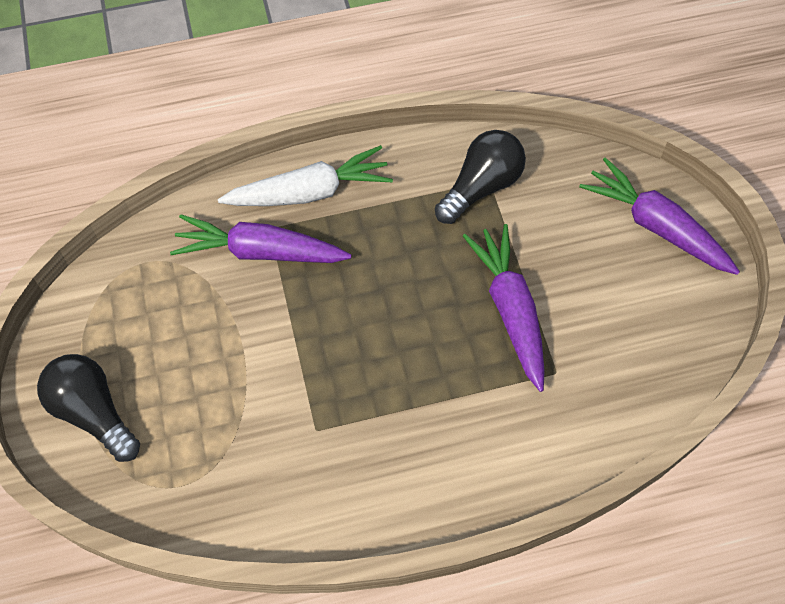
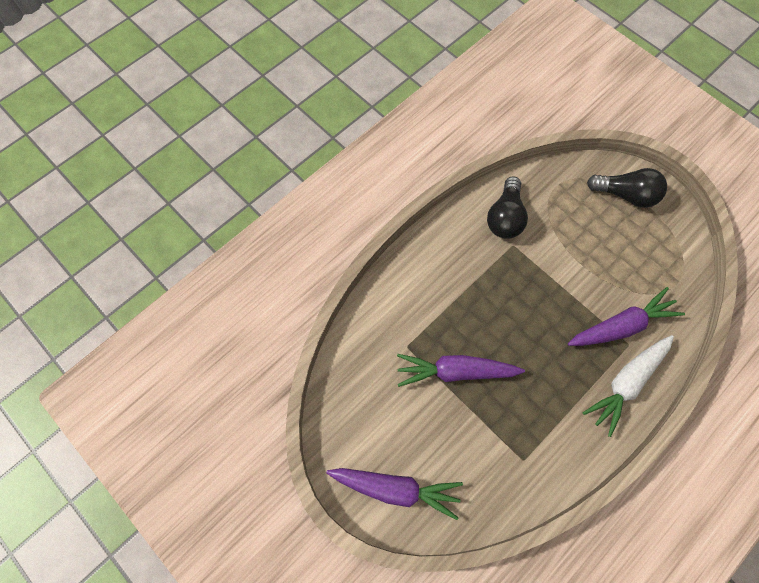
camera: 150 degrees right, 5 degrees up
black light bulb [435,130,526,224] -> black light bulb moved to [487,176,528,239]
purple carrot [463,224,545,392] -> purple carrot turned 135 degrees clockwise [397,354,525,387]

